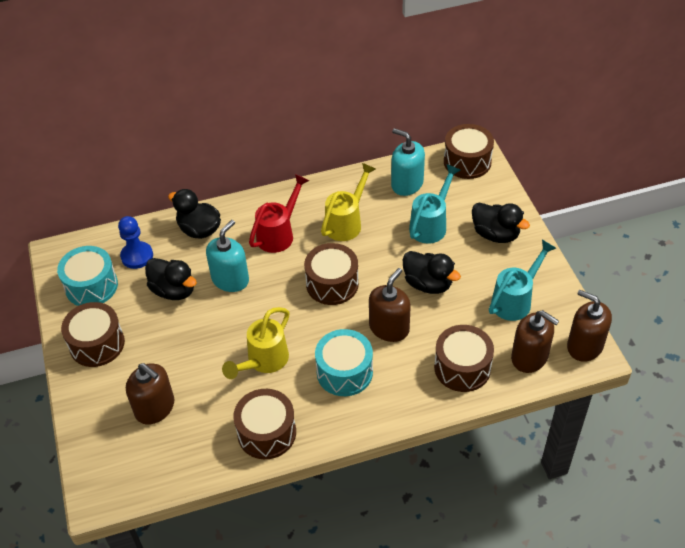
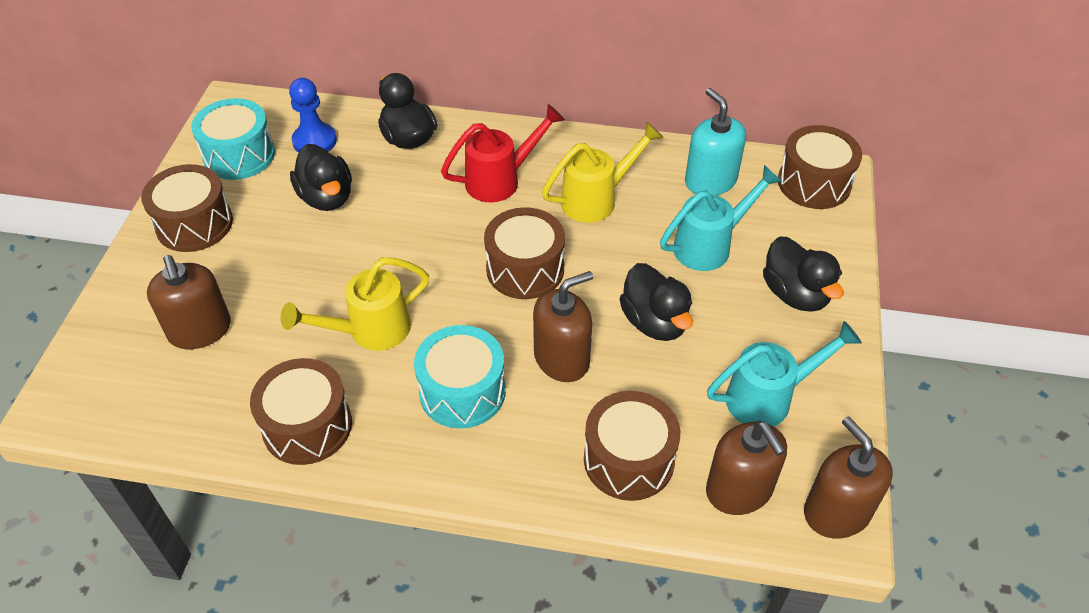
camera: 25 degrees right, 0 degrees up
turquoise soap dispenser [206,220,249,292] -> none

